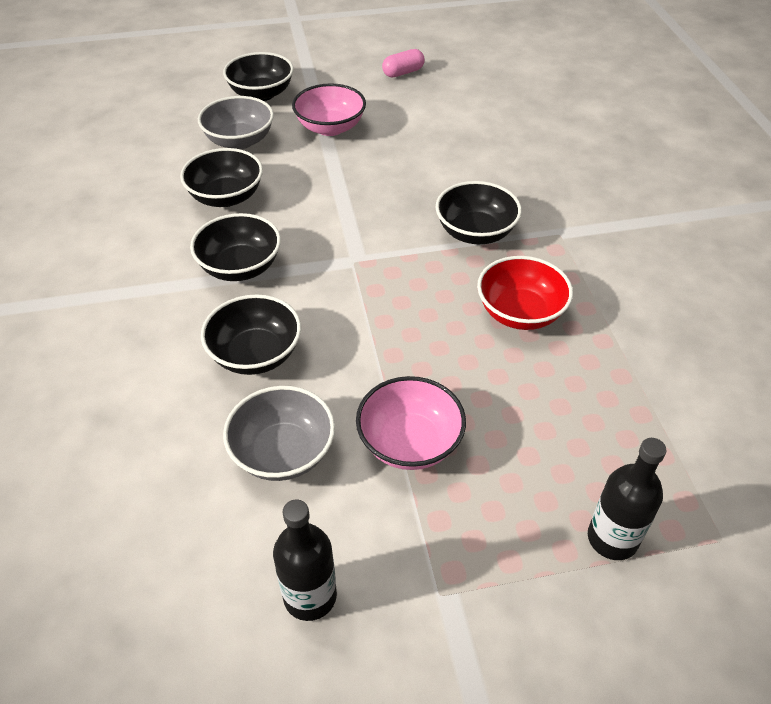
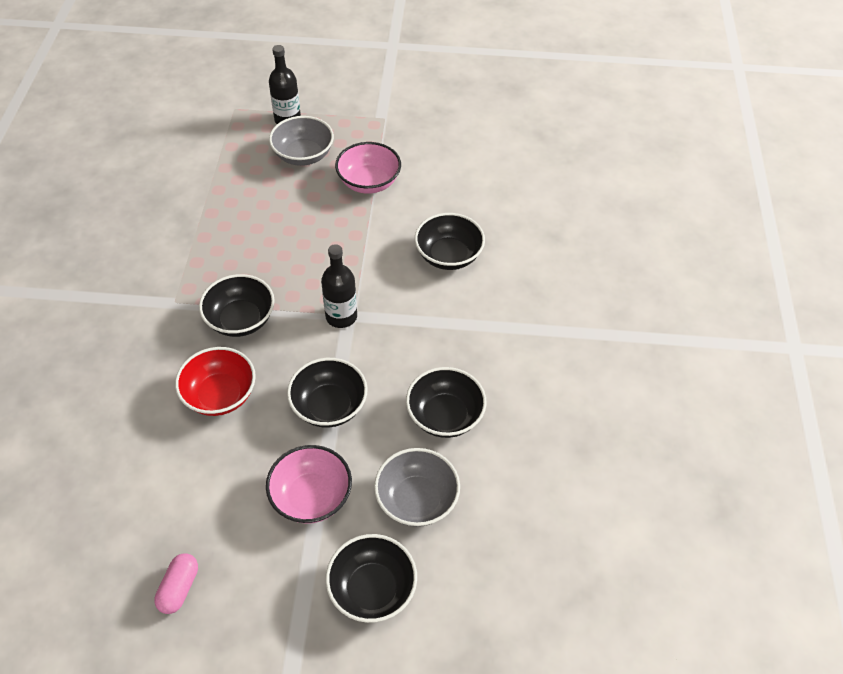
camera: 165 degrees left, 5 degrees up
black bowl [190,213,281,281] -> black bowl moved to [287,358,368,428]
grey bowl [223,386,335,481] -> grey bowl moved to [269,116,334,166]
black bottle [273,499,337,621] -> black bottle moved to [321,244,357,328]
pink capsule [382,49,425,77] -> pink capsule turned 60 degrees counterclockwise [154,553,198,614]
red bowl [477,256,573,330] -> red bowl moved to [175,347,256,416]

